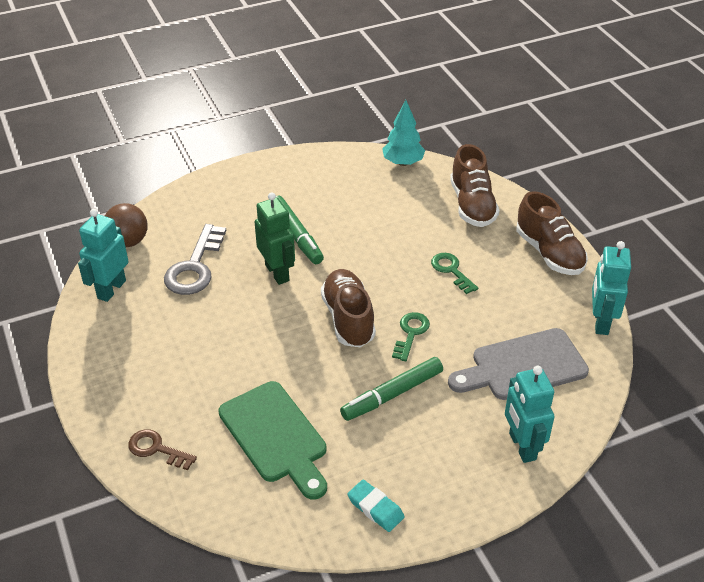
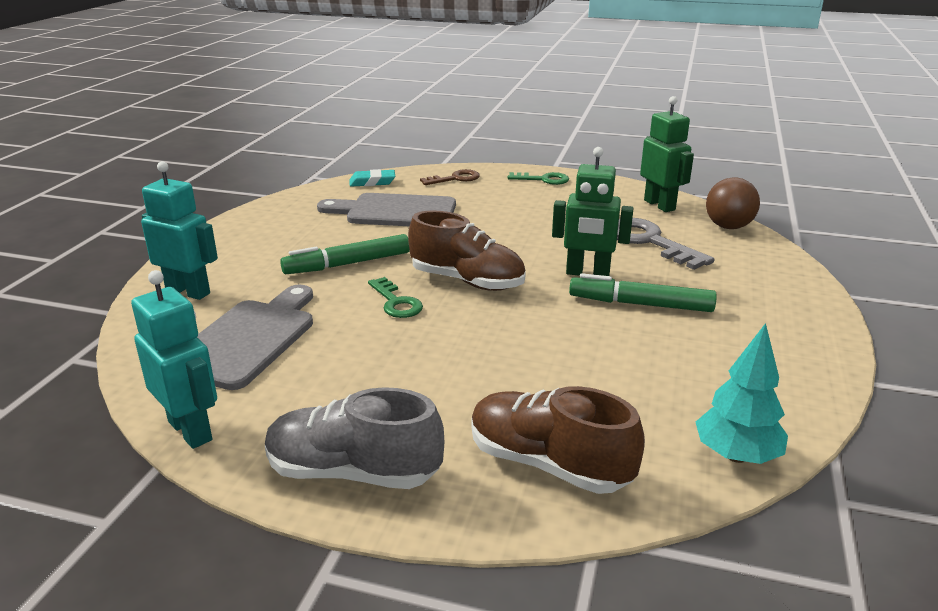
camera: 130 degrees right, 15 degrees down
turquoise robot [78,209,129,302] -> green robot [640,96,694,212]
green cutting board [218,381,327,500] -> grey cutting board [317,193,456,226]
green marker [340,357,443,421] -> green marker turned 120 degrees counterclockwise [280,234,410,274]
turquoise eraser [347,480,405,532] -> turquoise eraser moved to [350,169,395,186]
green key [431,253,478,294] -> green key moved to [508,172,569,185]
brown shoe [516,191,588,275] -> grey shoe [265,387,444,489]

